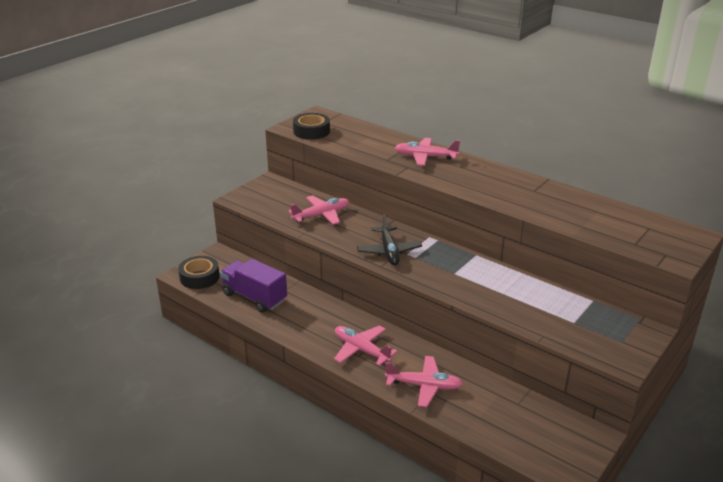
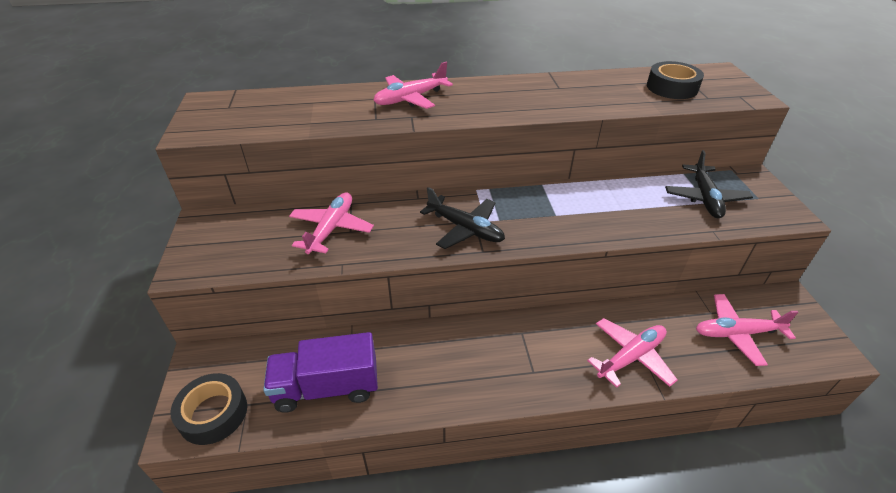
camera: 45 degrees left, 10 degrees up
black tape [293,113,330,140] -> black tape moved to [647,61,704,99]
pink plane [334,325,398,366] -> pink plane moved to [696,294,798,366]
none -> black plane [665,150,753,218]

